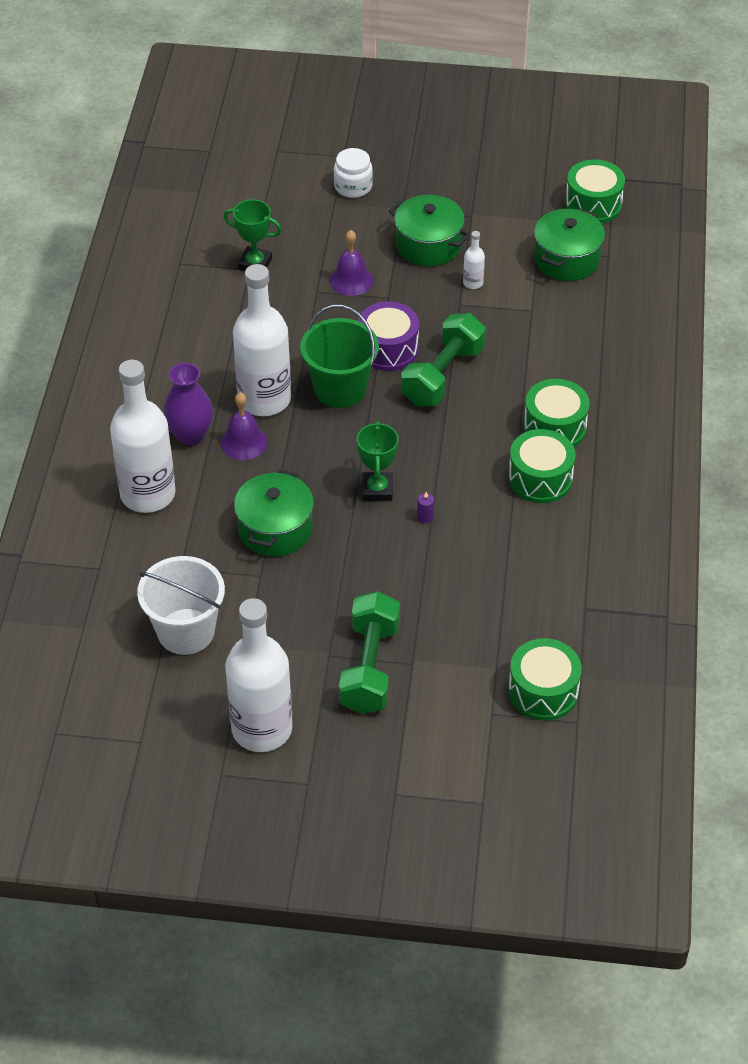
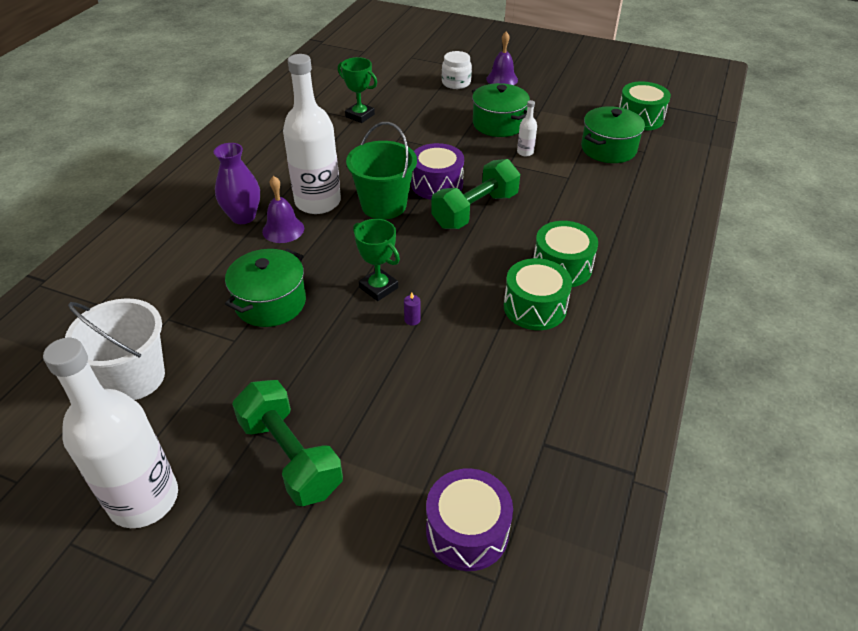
camera: 15 degrees right, 5 degrees down
white bottle [110,360,176,513] -> none
purple bell [330,230,373,296] -> purple bell moved to [486,32,518,85]
green dumbbell [339,591,400,714] -> green dumbbell turned 60 degrees counterclockwise [232,380,343,506]
green trophy [357,421,399,501] -> green trophy turned 60 degrees counterclockwise [353,219,400,301]
green drum [508,638,582,721] -> purple drum [426,468,513,571]

